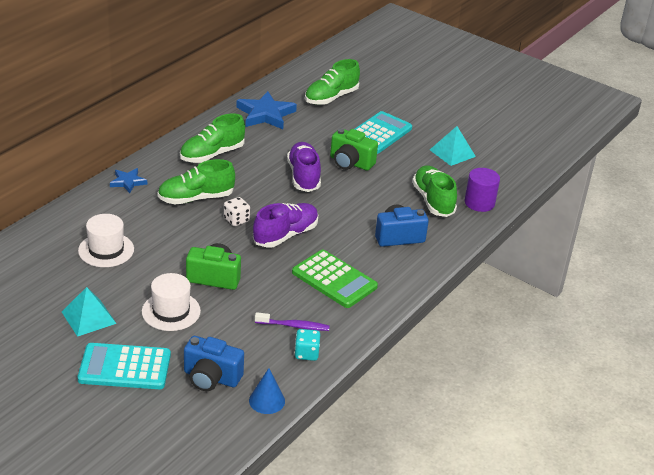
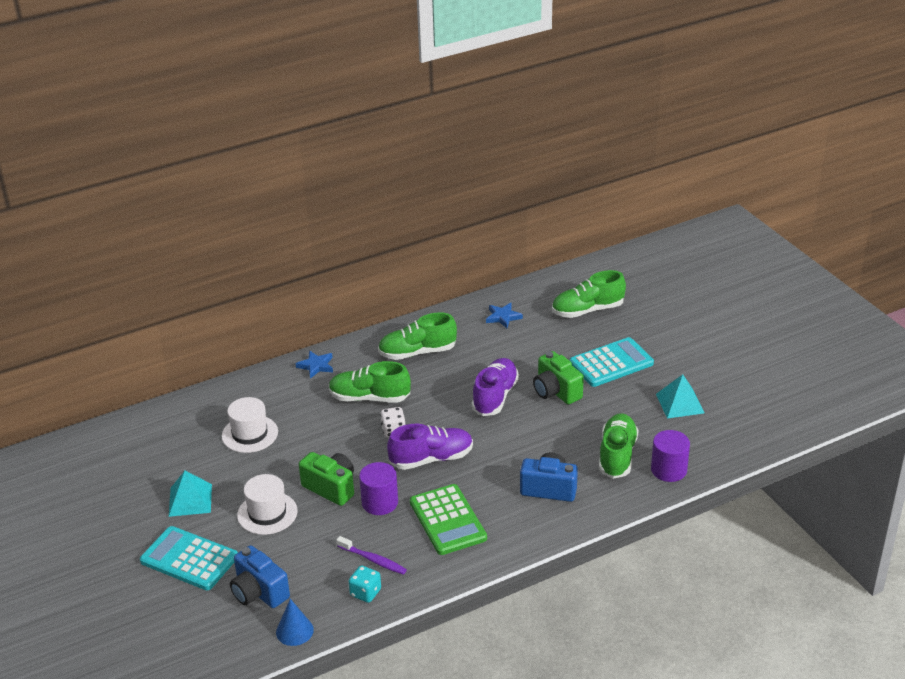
camera: 30 degrees right, 0 degrees up
blue star [236,91,297,129] -> blue star [486,303,523,328], size x0.56
none -> purple cylinder [359,462,398,515]

